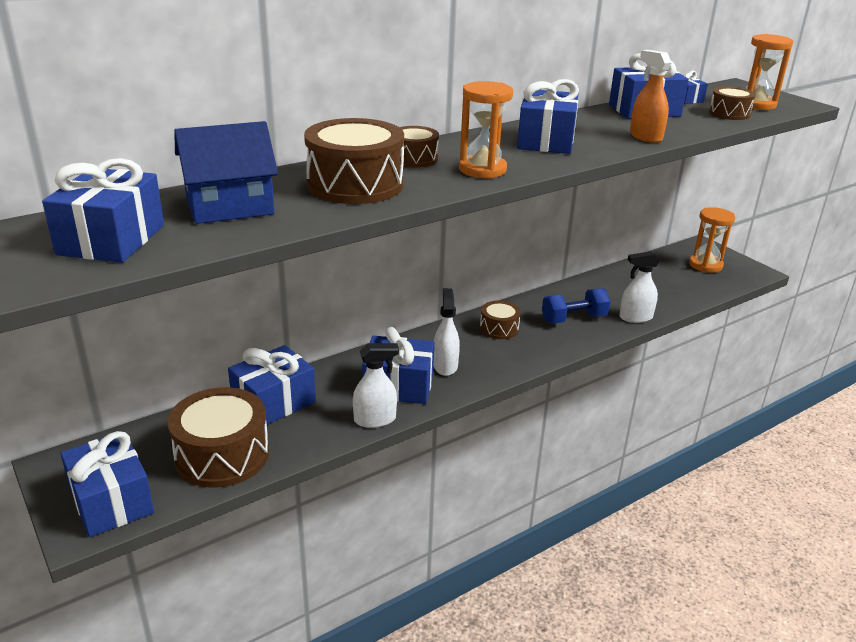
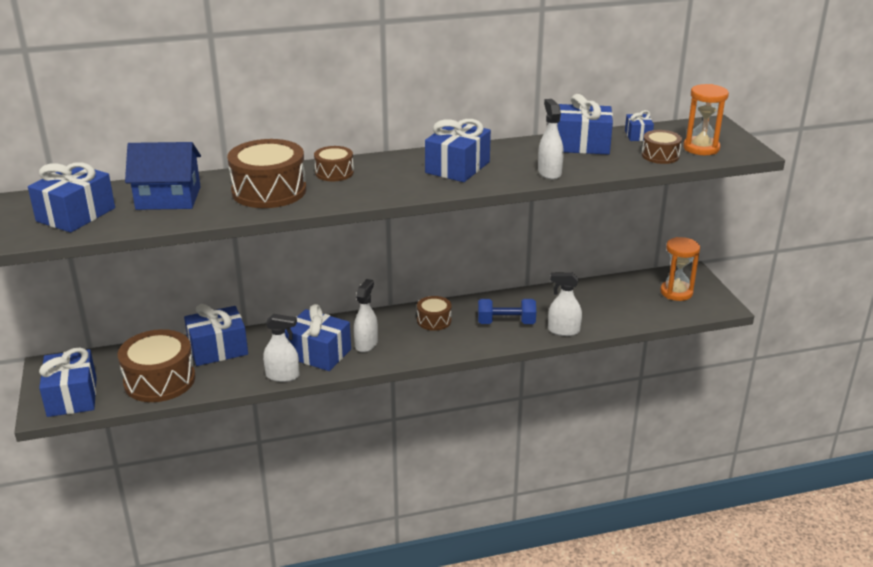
camera: 20 degrees right, 0 degrees up
orange hourglass [459,81,513,179] -> none
orange spray bottle [630,50,672,143] -> white spray bottle [538,99,564,180]

